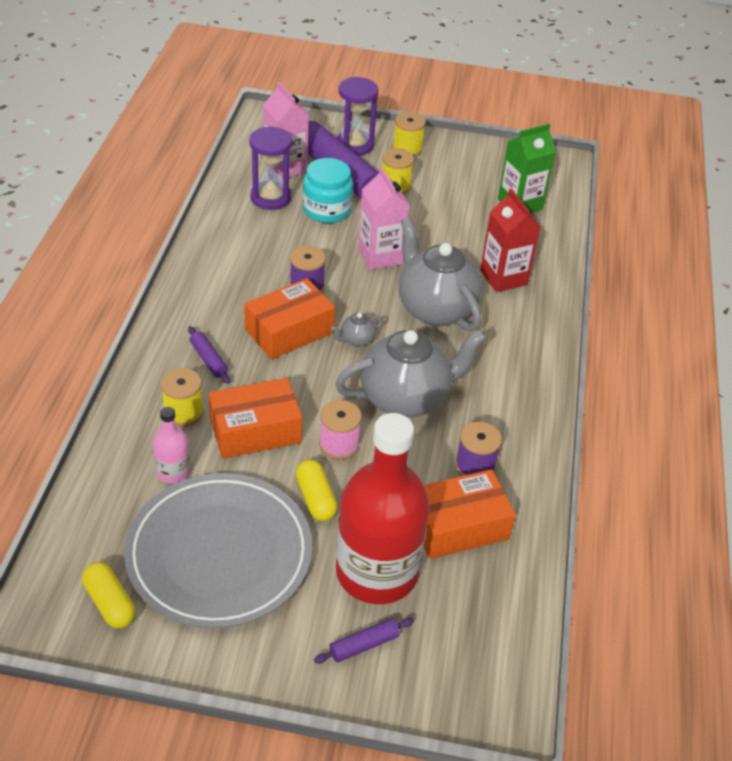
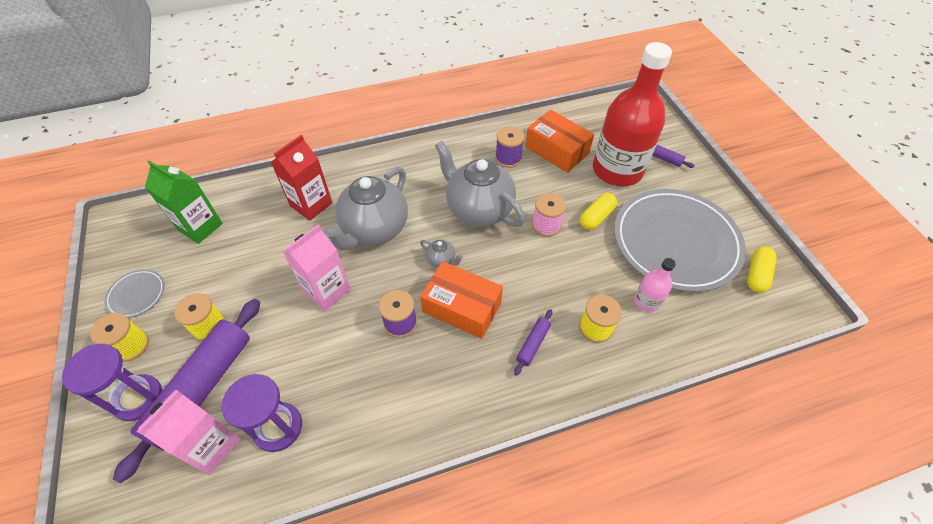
camera: 115 degrees left, 10 degrees up
orange box [208,378,302,459] -> none
turquoise jar [302,158,353,223] -> none
none -> grey plate [104,269,165,318]

